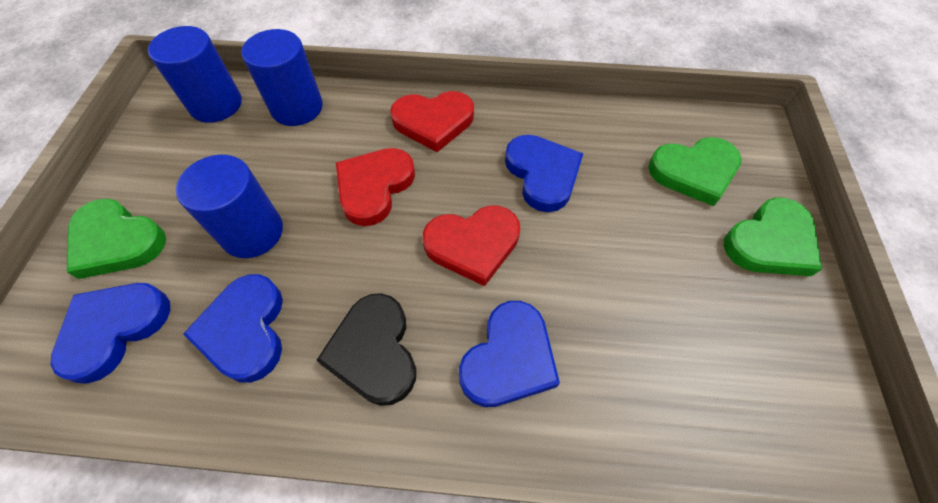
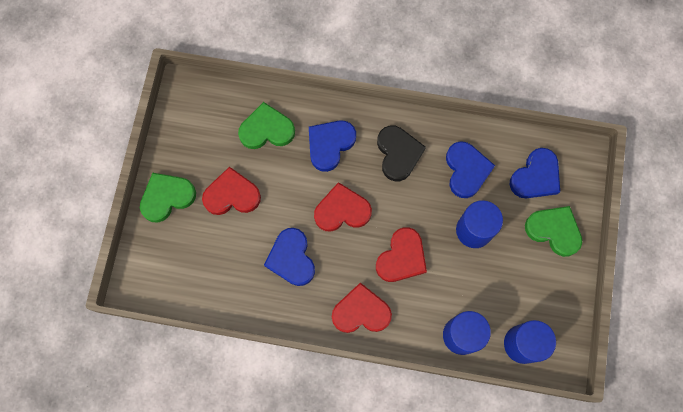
camera: 175 degrees left, 15 degrees up
green heart [648,137,742,206] -> green heart moved to [238,102,295,149]
none -> red heart [202,167,261,215]

